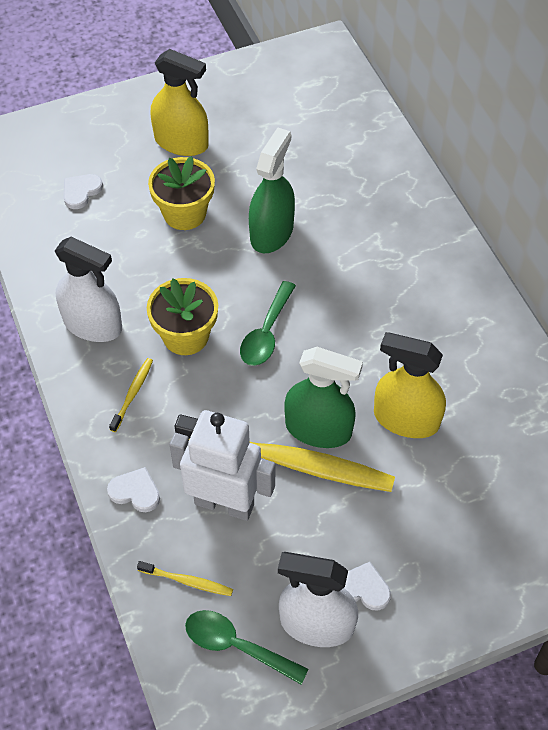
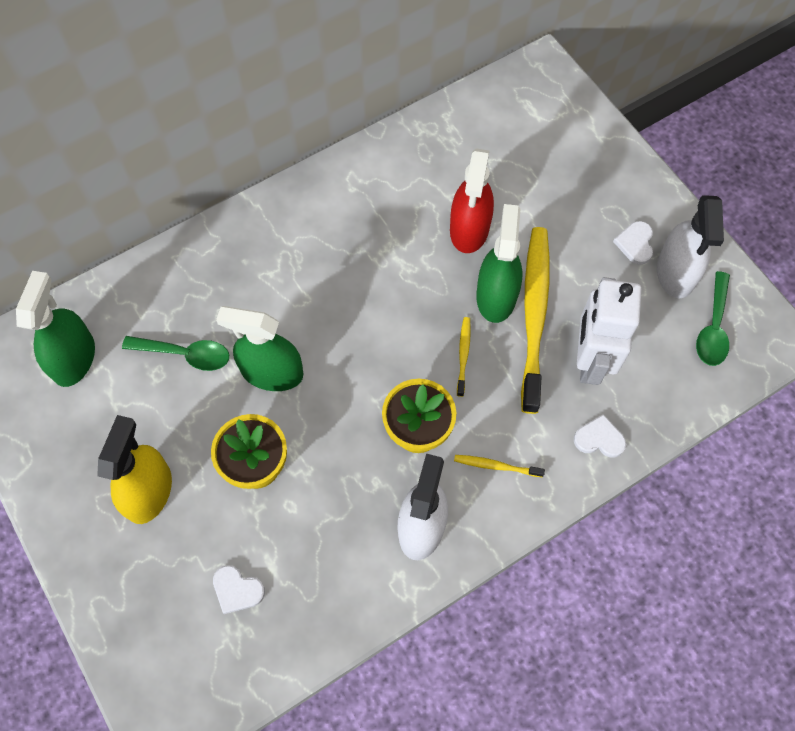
camera: 100 degrees left, 10 degrees up
white heart [107,467,160,512] -> white heart turned 90 degrees clockwise [574,414,626,458]
yellow toothbrush [137,561,233,596] -> yellow toothbrush moved to [457,317,471,397]
green spoon [240,281,296,366] -> green spoon moved to [122,336,229,371]
yellow spray bottle [374,332,446,438] -> red spray bottle [450,148,494,253]
none -> green spray bottle [16,271,95,387]

